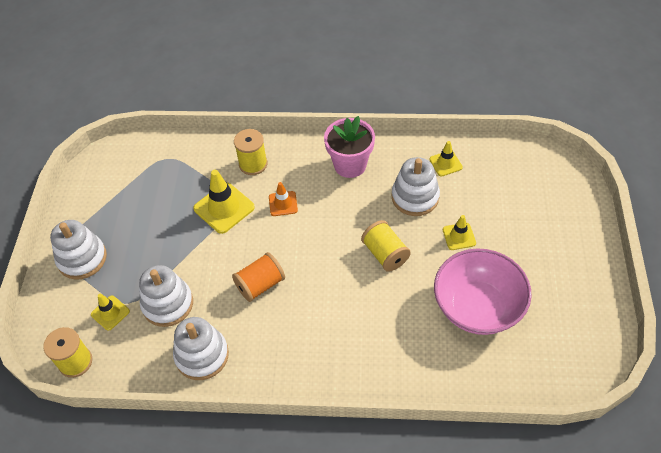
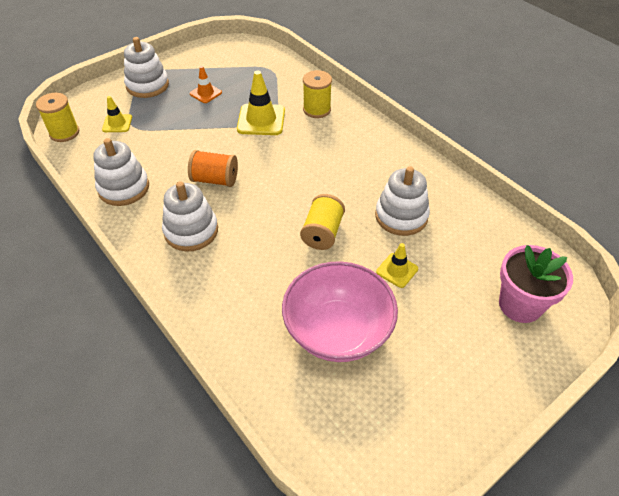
camera: 45 degrees right, 5 degrees down
white stacking toy [139,265,193,327] -> white stacking toy moved to [162,181,218,252]
orange traffic cone [269,182,298,216] -> orange traffic cone moved to [190,66,222,103]
pink flower pot [324,116,375,178] -> pink flower pot moved to [499,245,573,323]
yellow traffic cone [429,141,463,177] -> none

